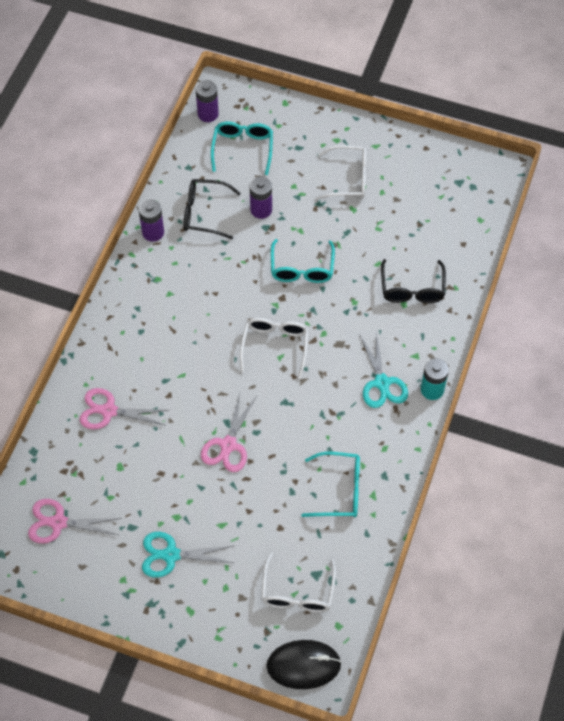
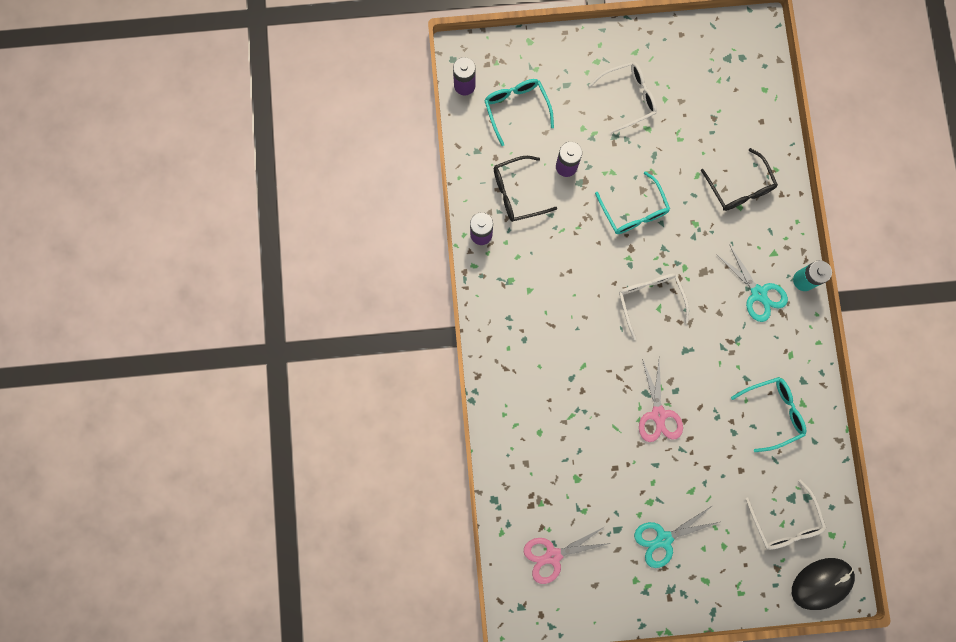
camera: 25 degrees left, 20 degrees up
pink scissors [79,388,169,429] -> none

